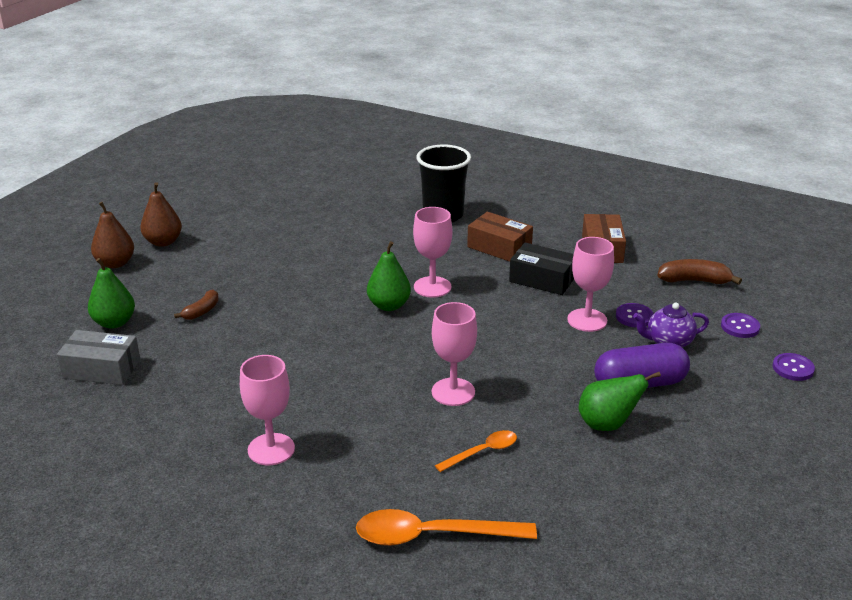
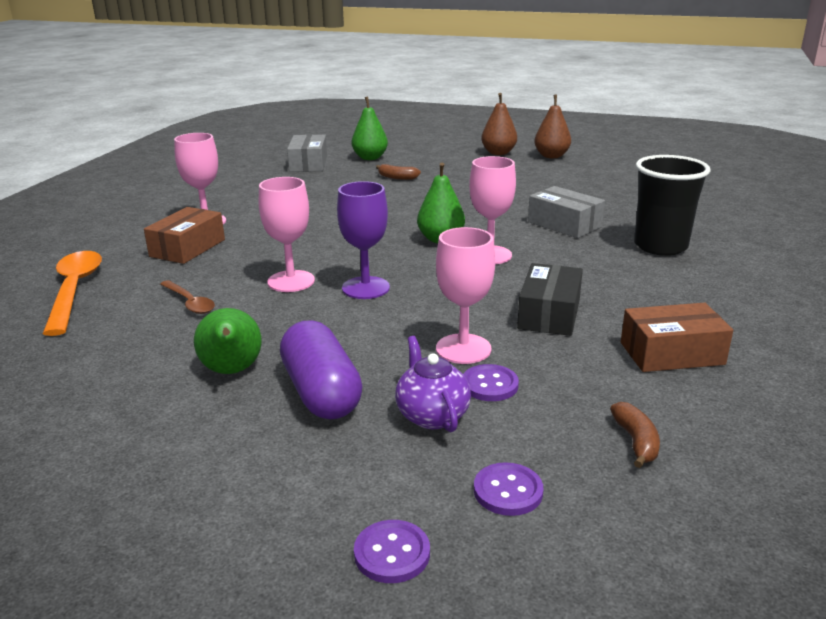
camera: 80 degrees right, 5 degrees down
brown pear [91,202,134,268] -> brown pear moved to [534,95,571,158]
orange spoon [435,430,517,472] -> brown spoon [160,280,215,314]
brown box [467,212,533,262] -> brown box moved to [144,207,225,264]
brown banana [658,259,742,285] -> brown banana [610,402,660,468], size x0.65
none -> purple goblet [337,181,390,299]
none -> grey box [528,186,605,238]

